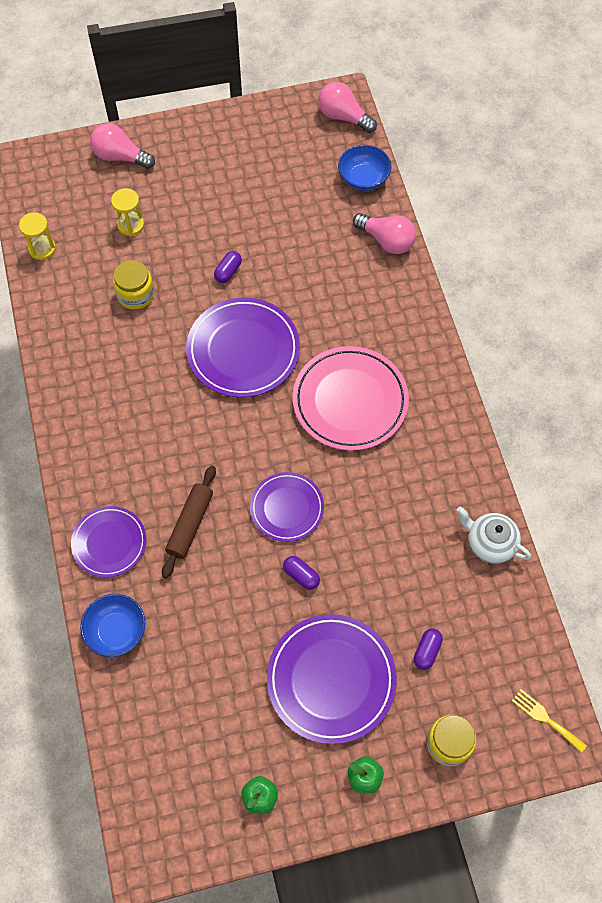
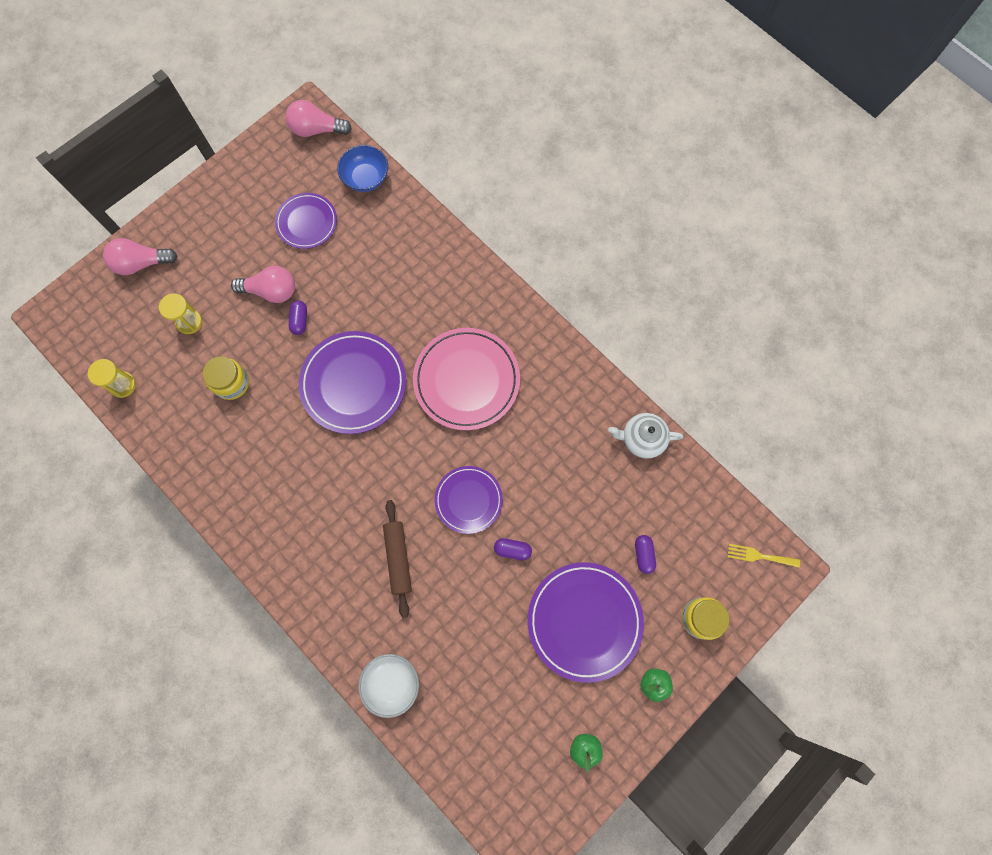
camera: 30 degrees left, 10 degrees up
purple plate [71,506,146,578] -> purple plate moved to [275,193,337,249]
blue bowl [80,594,145,657] -> white bowl [358,654,419,718]
pink light bulb [353,213,416,254] -> pink light bulb moved to [231,266,295,303]

